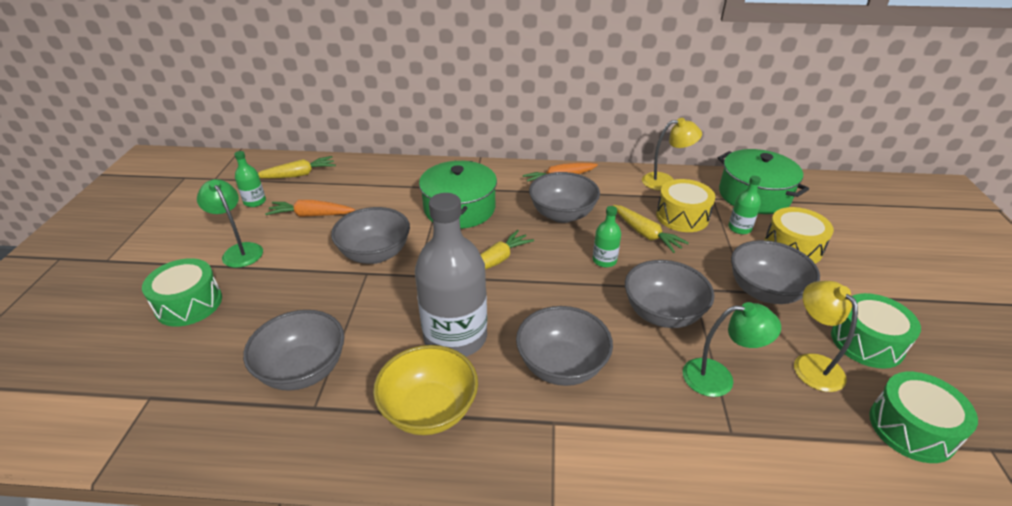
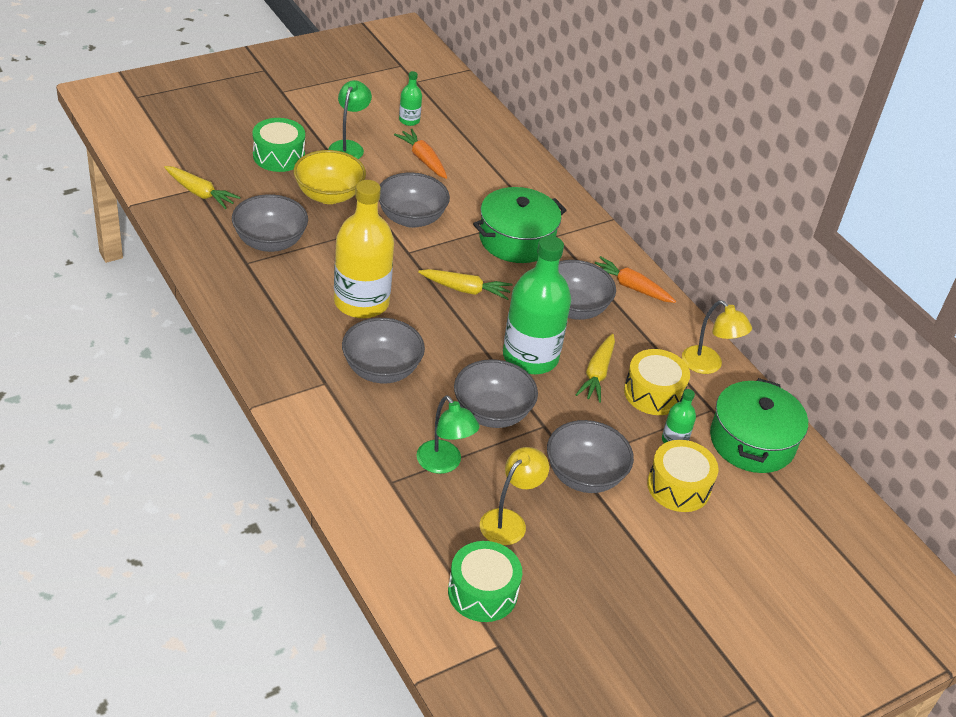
camera: 50 degrees right, 5 degrees up
yellow carrot [258,156,336,178] -> yellow carrot moved to [164,166,241,209]
yellow bowl [373,345,478,435] -> yellow bowl moved to [293,150,366,204]
grey bottle [415,193,487,357] -> yellow bottle [334,180,394,318]
green bottle [593,206,621,267] -> green bottle [503,236,571,374], size x2.24
green drum [831,293,921,369] -> none

